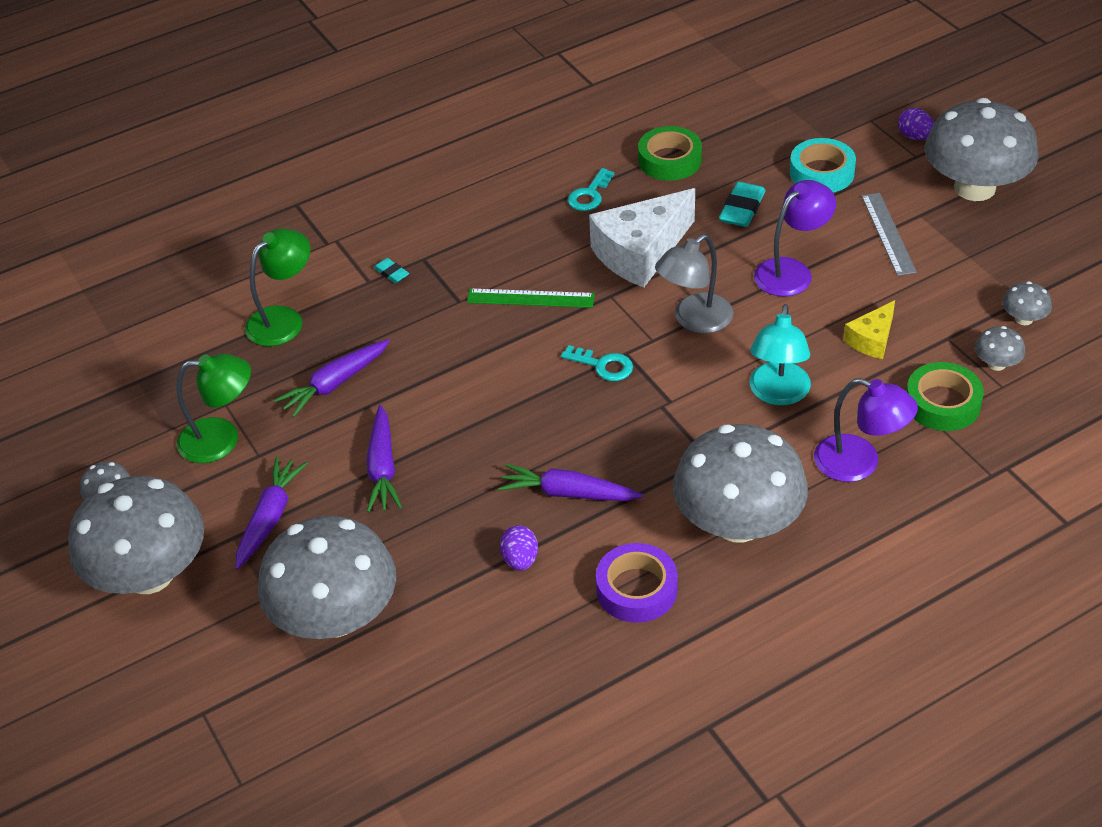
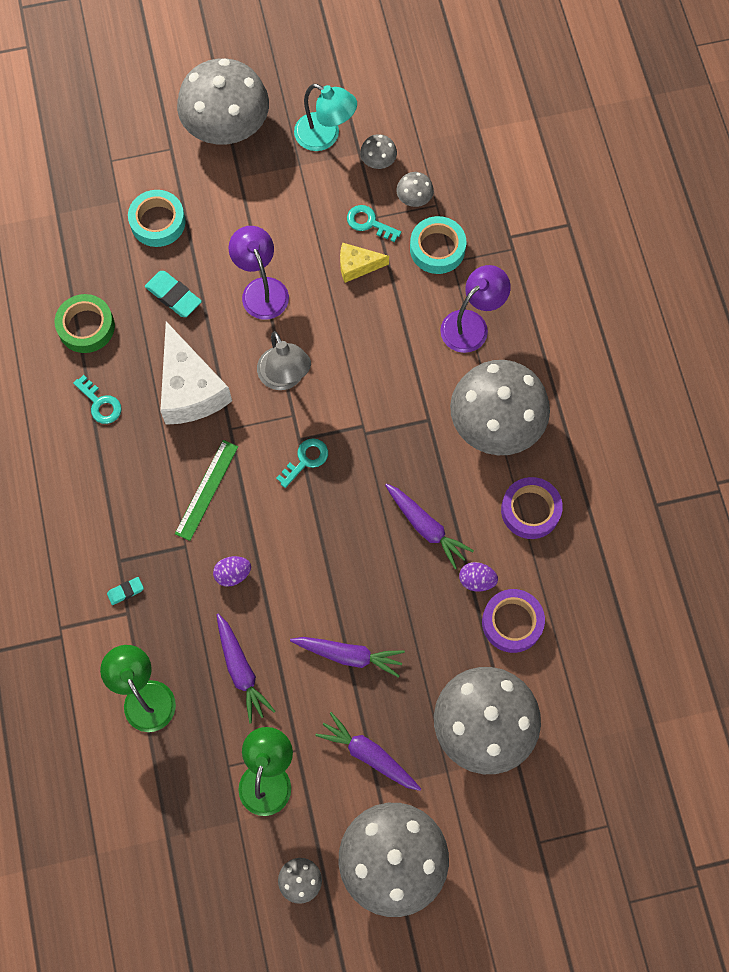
camera: 75 degrees left, 25 degrees up
purple carrot [499,464,643,501] -> purple carrot turned 75 degrees counterclockwise [385,483,474,569]
turquoise lamp [750,304,811,405] -> turquoise lamp moved to [294,84,357,151]
yellow cheese [843,300,895,359] -> yellow cheese turned 120 degrees clockwise [340,243,389,283]
grey ruler [861,193,917,276] -> none
purple egg [898,108,934,140] -> purple egg moved to [213,556,251,587]
green tape [906,362,984,431] -> turquoise tape [410,216,466,274]
none -> turquoise key [347,205,401,242]
none -> purple tape [482,589,545,653]

